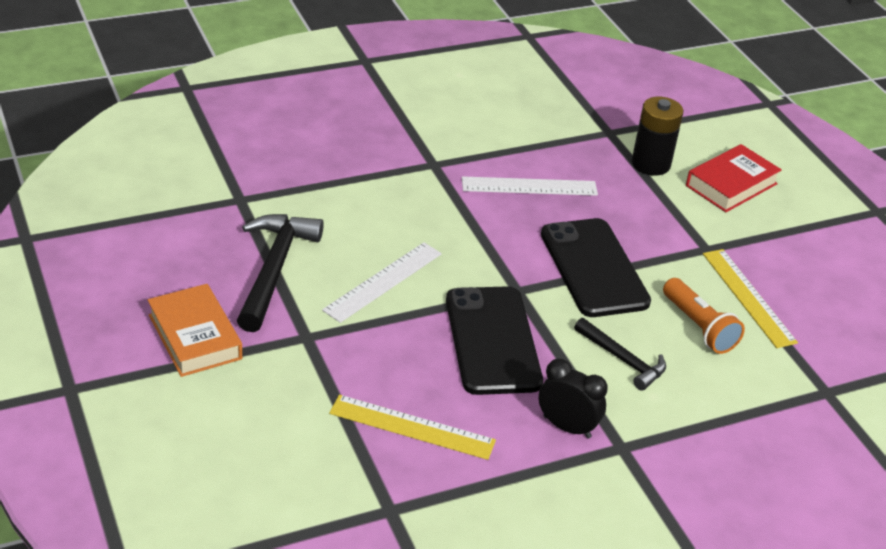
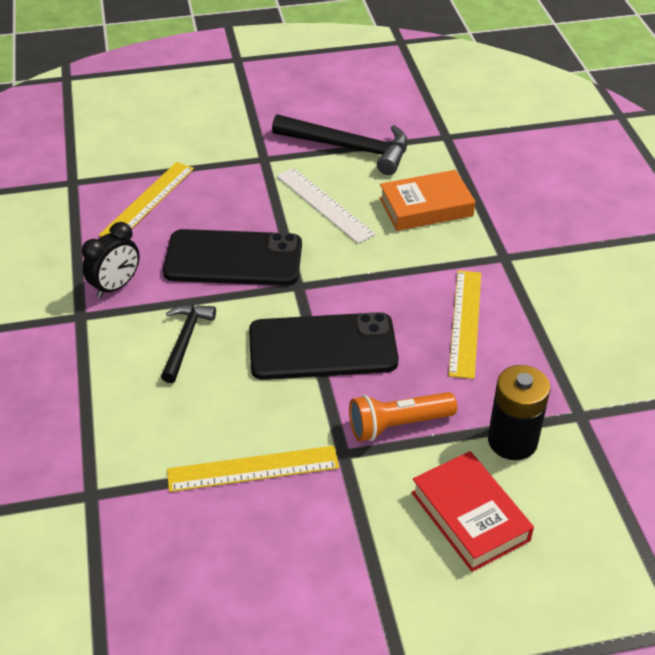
camera: 105 degrees right, 5 degrees up
orange book [148,284,242,377] -> orange book moved to [379,170,475,231]
white ruler [462,176,598,196] -> yellow ruler [448,270,481,379]
black hammer [574,318,666,391] -> black hammer turned 135 degrees clockwise [161,304,216,383]
orange flashlight [663,278,745,354] -> orange flashlight moved to [349,392,457,441]

